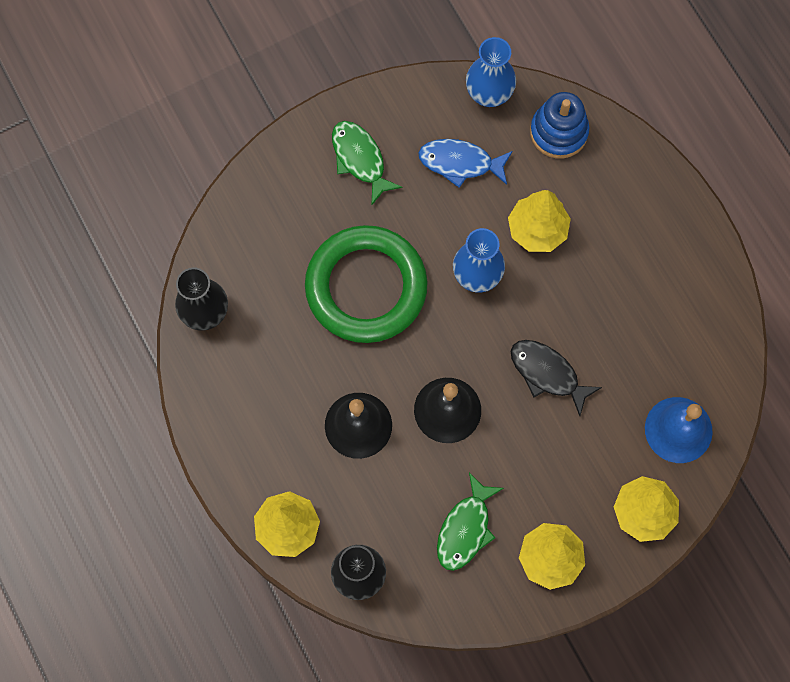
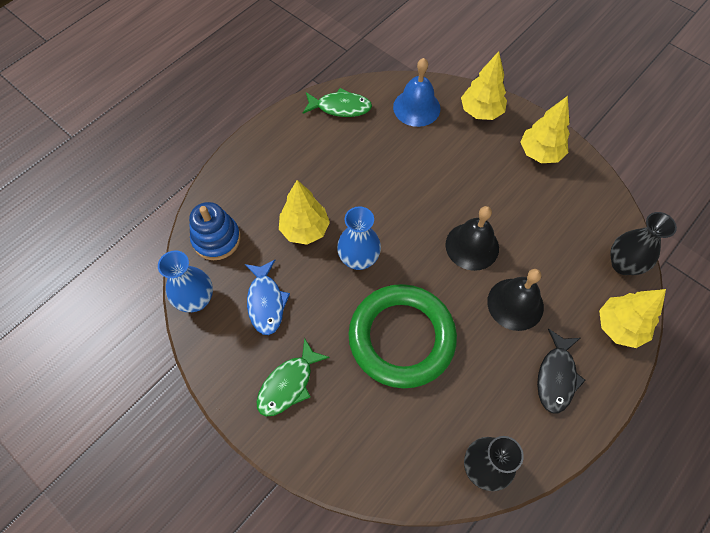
camera: 110 degrees left, 10 degrees down
green fish [437,473,504,571] -> green fish moved to [303,88,372,117]
black fish [511,340,602,416] -> black fish moved to [537,329,586,413]

